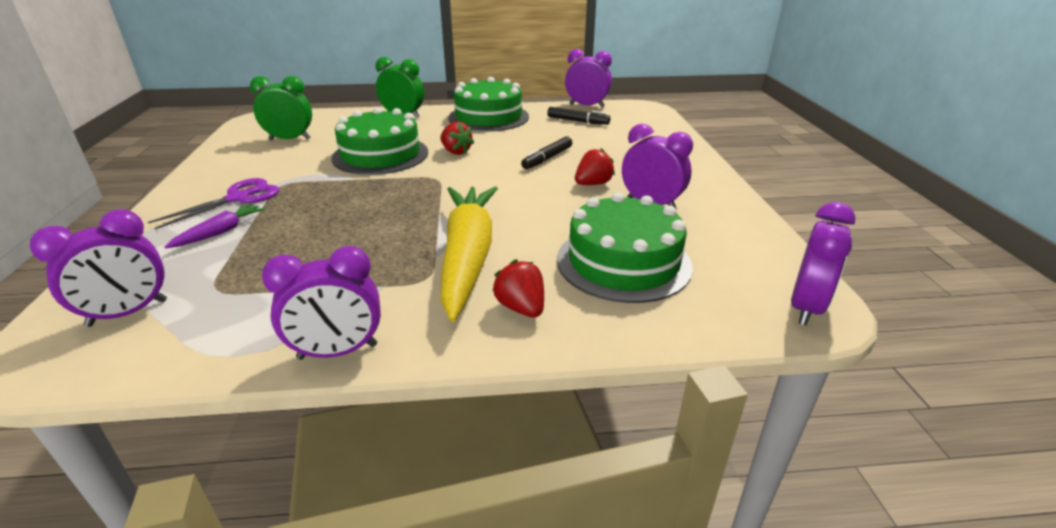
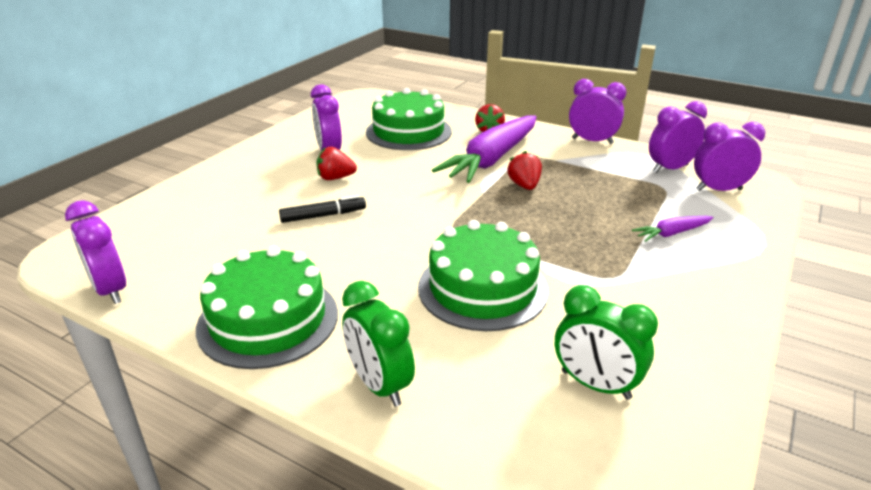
camera: 145 degrees left, 0 degrees up
purple scissors [148,178,279,229] -> none
red strawberry [440,122,474,155] -> red strawberry moved to [507,151,542,190]
yellow carrot [440,187,498,322] -> purple carrot [432,115,536,183]
black marker [547,107,610,125] -> none
purple clock [791,202,856,325] -> purple clock moved to [649,101,707,173]

